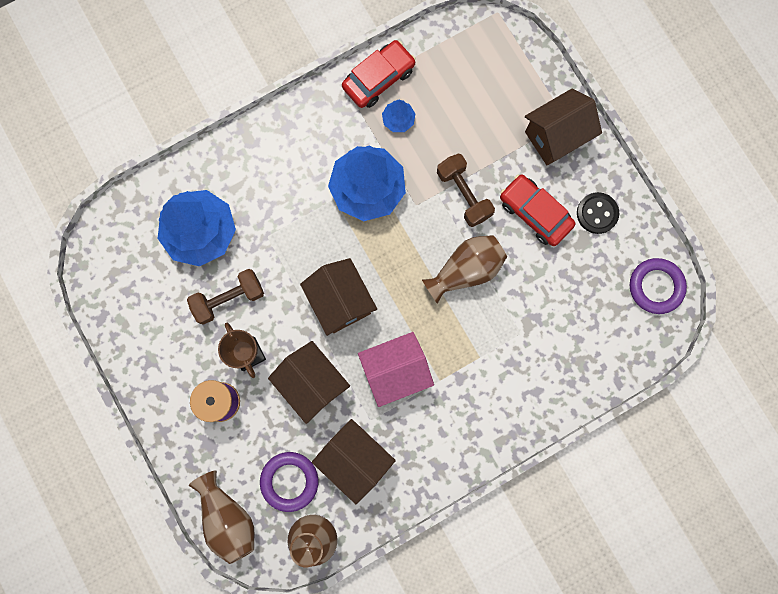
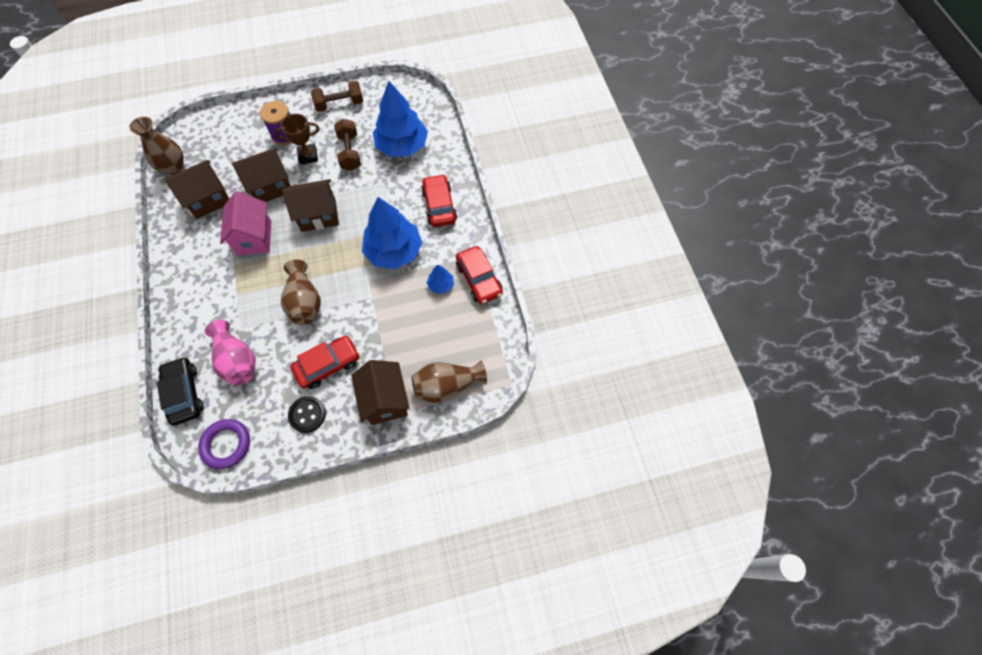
camera: 105 degrees right, 15 degrees down
brown vase [189,470,255,564] -> brown vase moved to [412,361,487,403]
purple ring [260,452,318,512] -> none
brown dumbbell [437,153,495,227] -> brown dumbbell moved to [311,81,363,112]
none -> black car [157,357,204,425]
none -> pink vase [205,320,255,385]
none -> red car [421,174,457,227]

